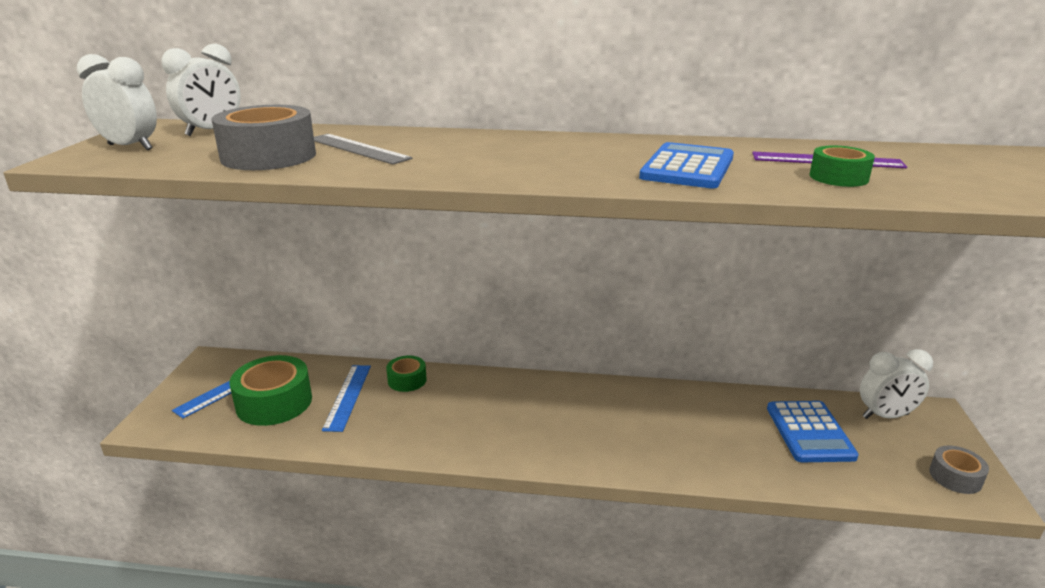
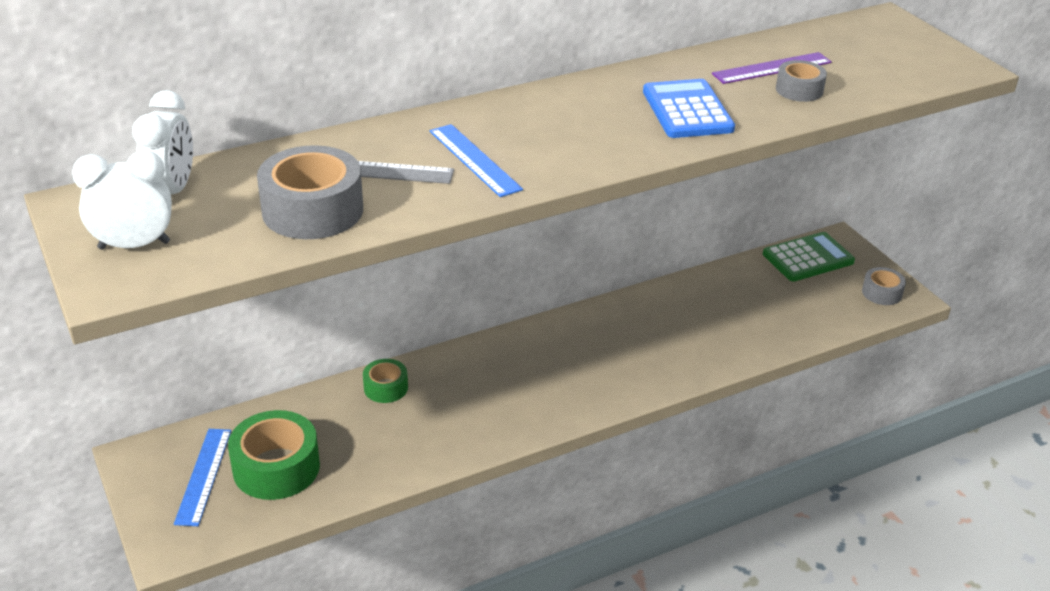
camera: 35 degrees left, 10 degrees up
blue ruler [322,365,371,432] -> blue ruler moved to [430,124,523,197]
blue calculator [767,401,859,462] -> none
green tape [810,146,875,187] -> grey tape [776,60,827,102]
white clock [860,349,933,419] -> green calculator [763,232,855,282]

